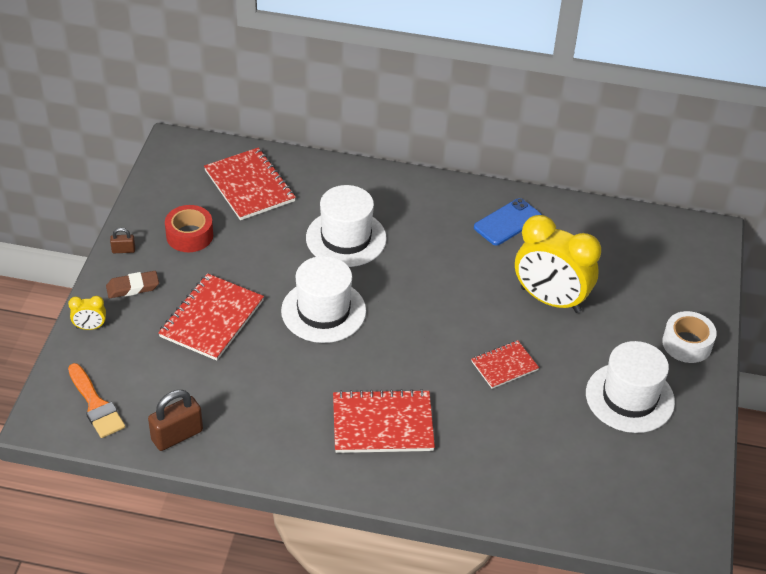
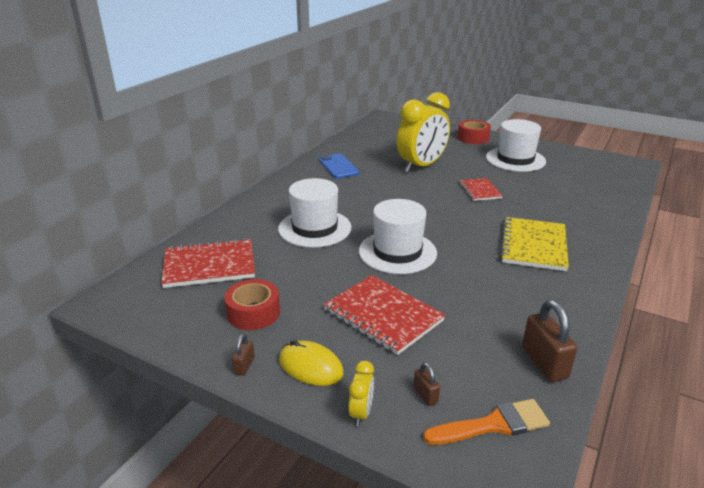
camera: 70 degrees left, 15 degrees down
brown eraser [106,271,159,298] -> yellow mouse [279,340,343,386]
red notebook [333,389,435,453] -> yellow notebook [500,217,569,271]
white tape [662,311,717,363] -> red tape [458,120,491,144]
none -> brown padlock [413,362,440,406]

